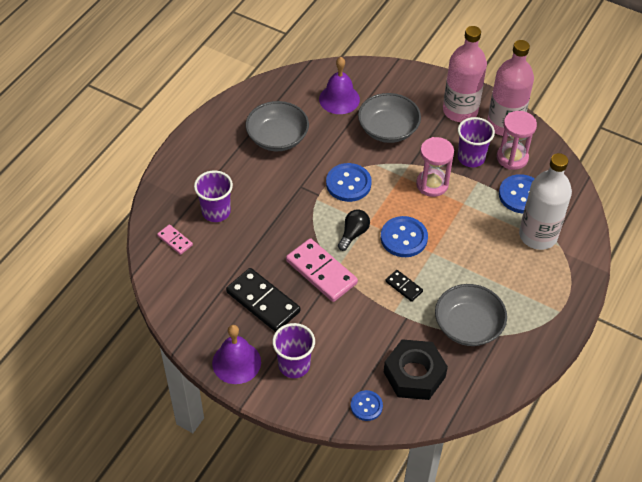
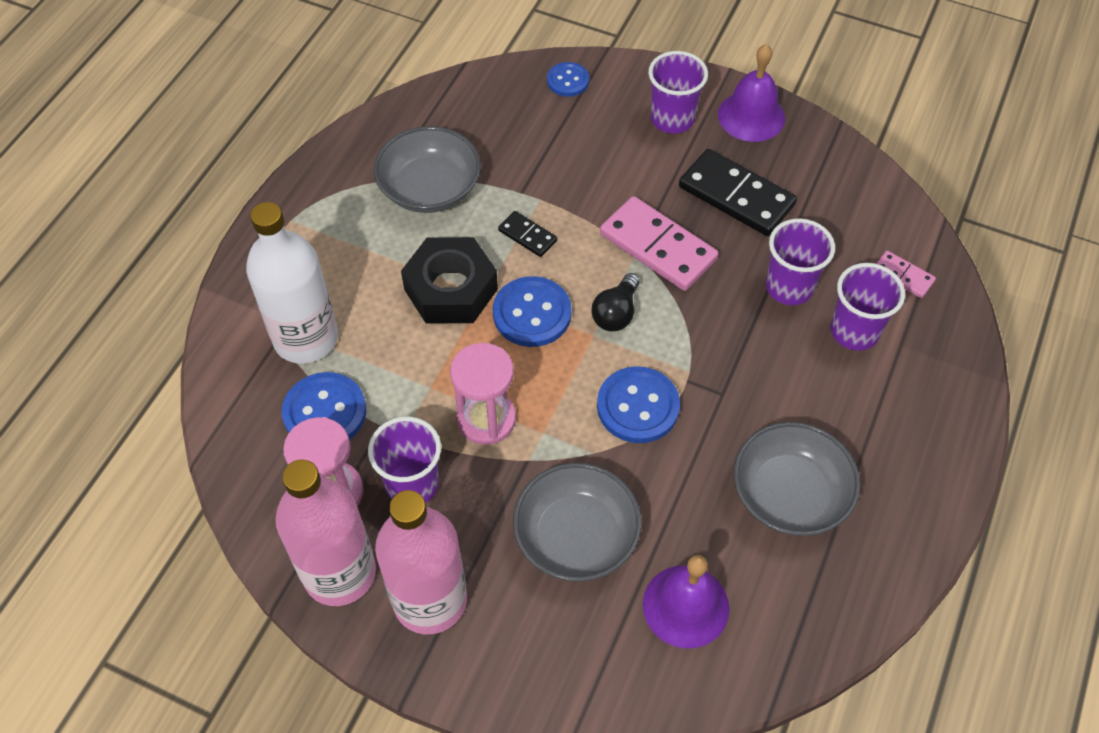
camera: 175 degrees right, 5 degrees up
black nut [384,339,448,400] -> black nut moved to [401,237,498,324]
none -> purple cup [766,218,835,305]

